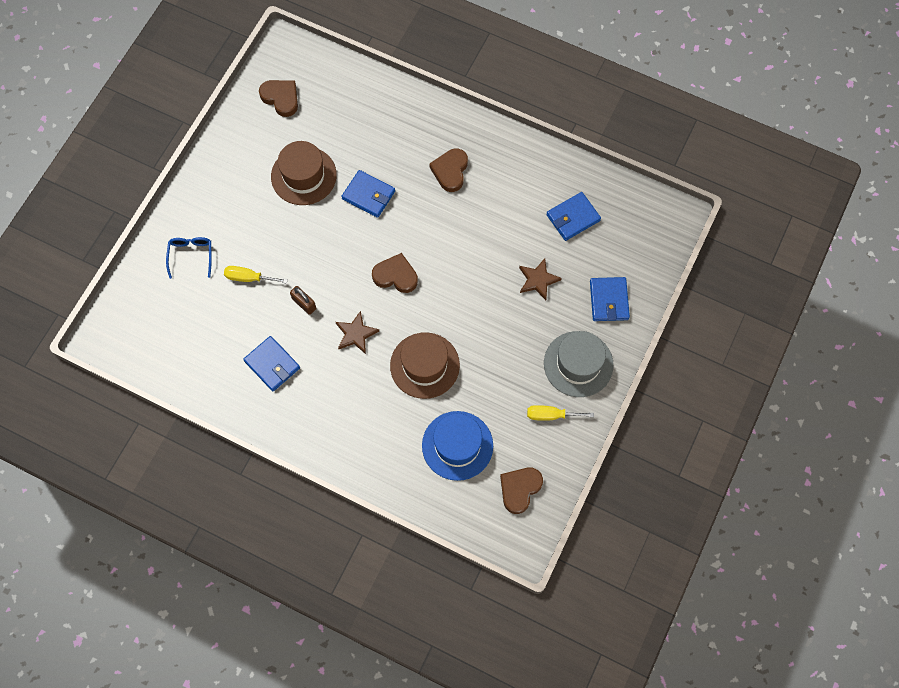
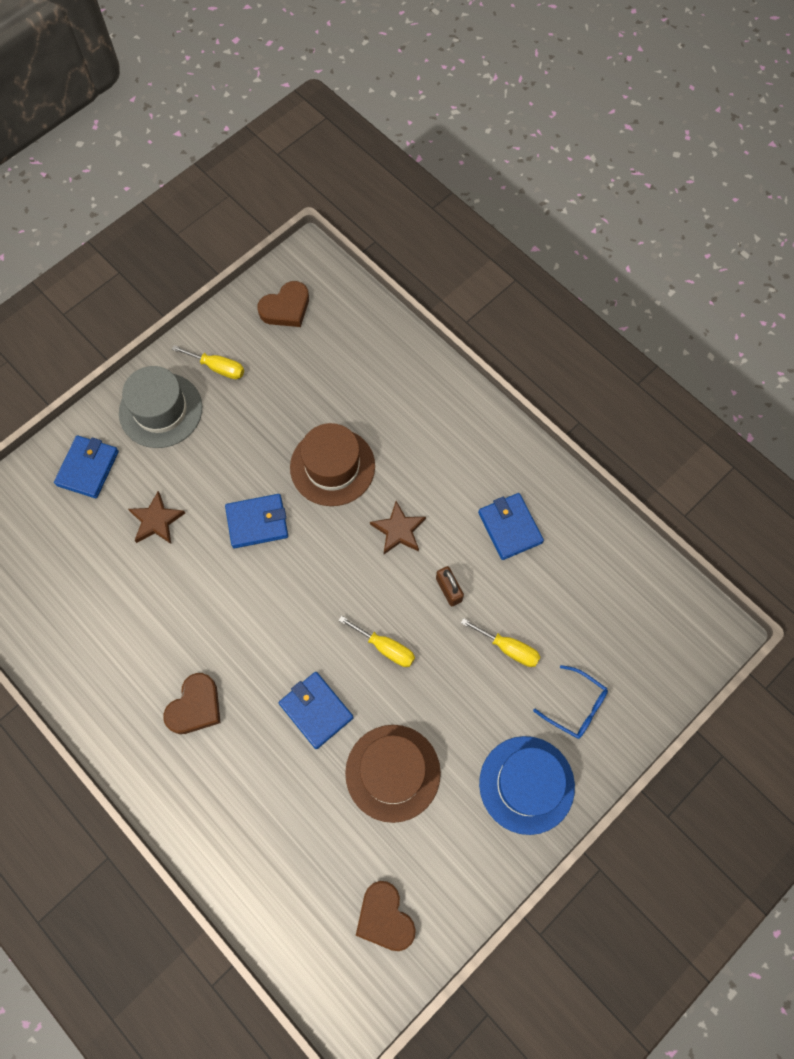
camera: 160 degrees left, 0 degrees up
blue glasses [166,237,212,279] -> blue glasses turned 75 degrees counterclockwise [533,665,608,739]
brown heart [372,253,418,293] -> none
blue hat [422,411,493,481] -> blue hat moved to [479,736,575,835]
blue wallet [546,192,601,241] -> blue wallet moved to [225,494,288,548]
none -> yellow screwdriver [338,616,415,667]

